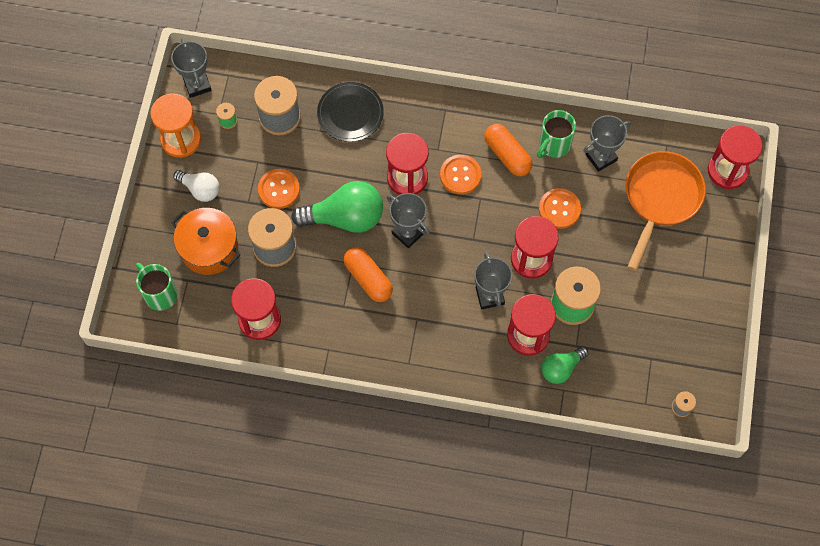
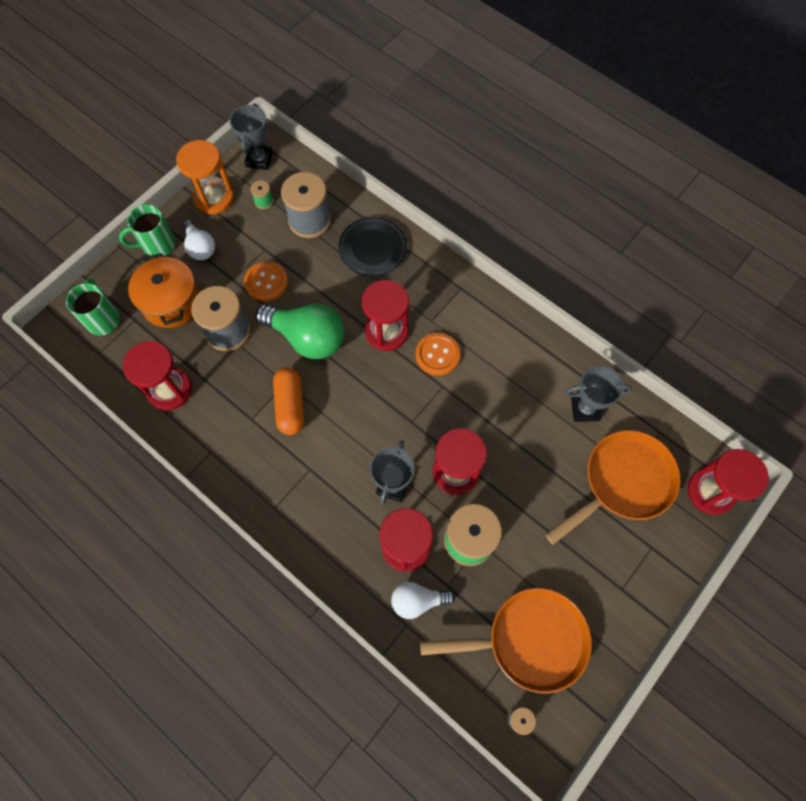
camera: 30 degrees right, 0 degrees up
grey trophy [387,193,430,248] -> none
orange capsule [484,124,532,176] -> none
green mug [537,110,576,158] -> green mug moved to [119,204,175,256]
orange button [539,188,581,229] -> none
green light bulb [541,346,588,384] -> white light bulb [391,582,455,619]
none -> orange pan [420,588,592,693]

